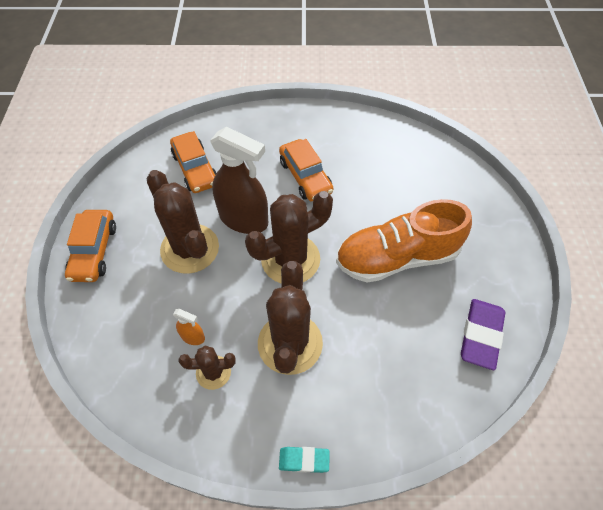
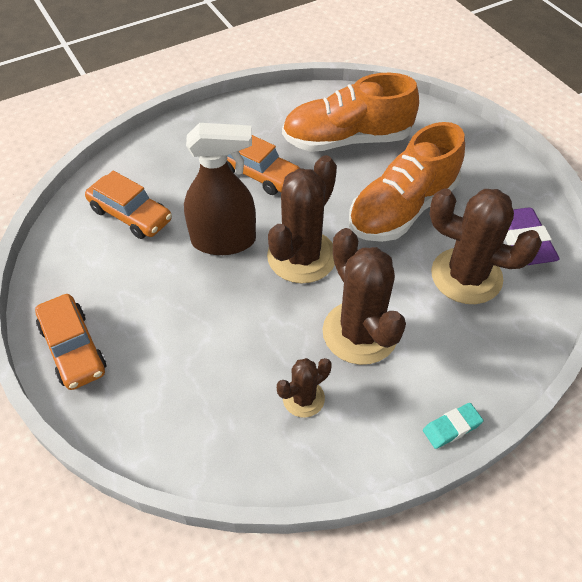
camera: 30 degrees left, 5 degrees down
brown cactus [147,170,219,274] -> brown cactus moved to [429,188,542,304]
orange spray bottle [173,309,205,345] -> none
none -> orange shoe [282,73,419,152]

